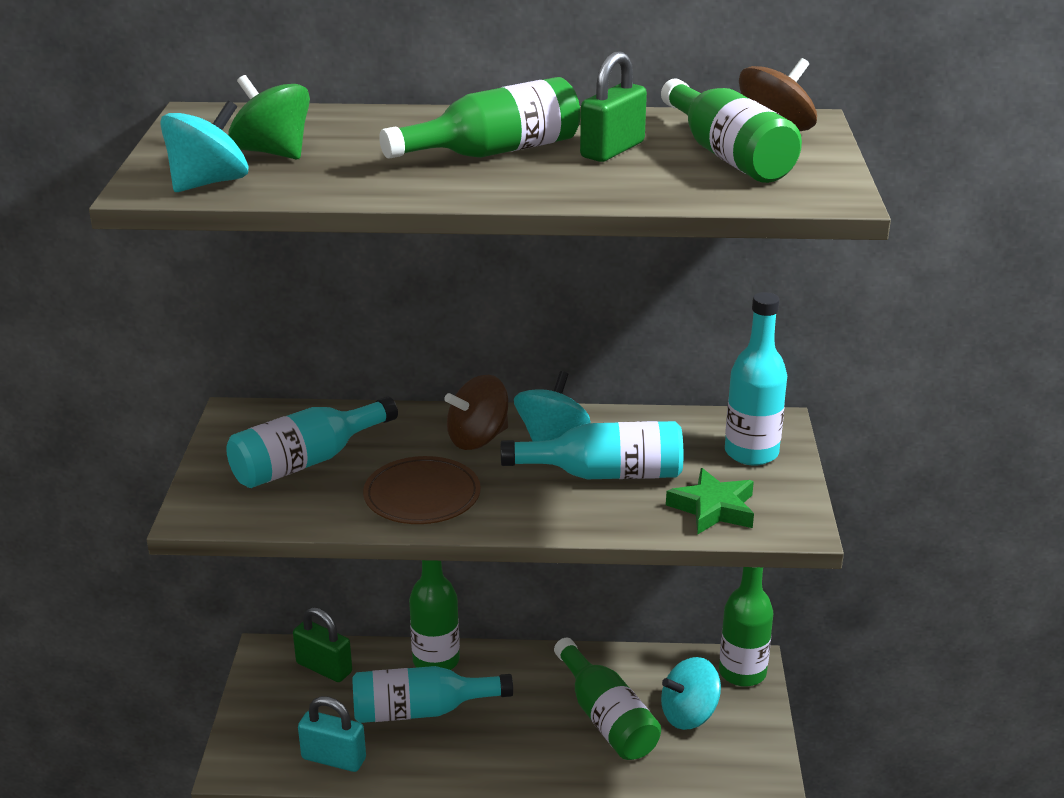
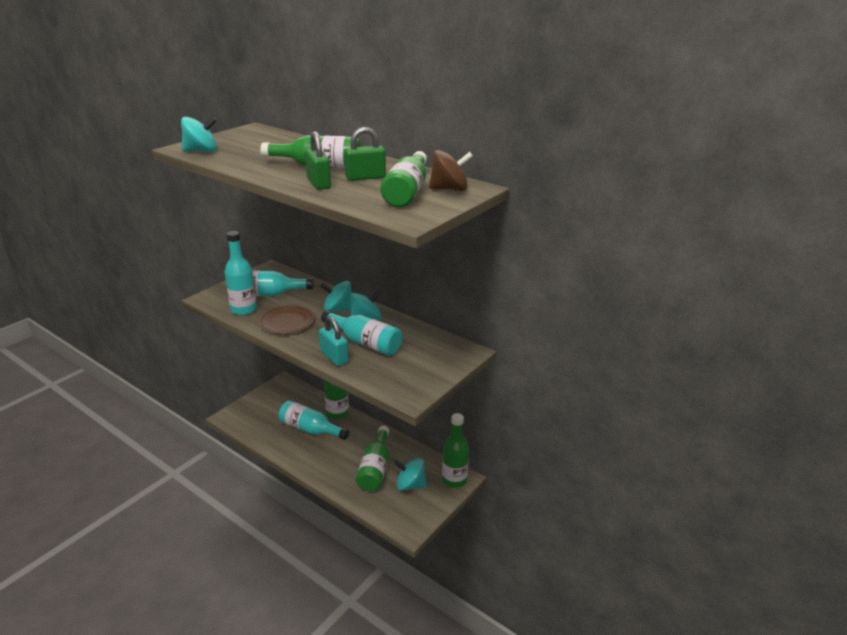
camera: 35 degrees right, 0 degrees up
green spinning top [228,75,310,159] -> none
green padlock [293,607,352,682] -> green padlock moved to [305,131,331,190]
turquoise padlock [298,696,366,772] -> turquoise padlock moved to [319,316,349,366]
brown spinning top [444,375,508,450] -> turquoise spinning top [320,281,352,312]
green star [666,468,754,535] -> none
turquoise bottle [725,292,787,466] -> turquoise bottle moved to [225,231,257,315]

